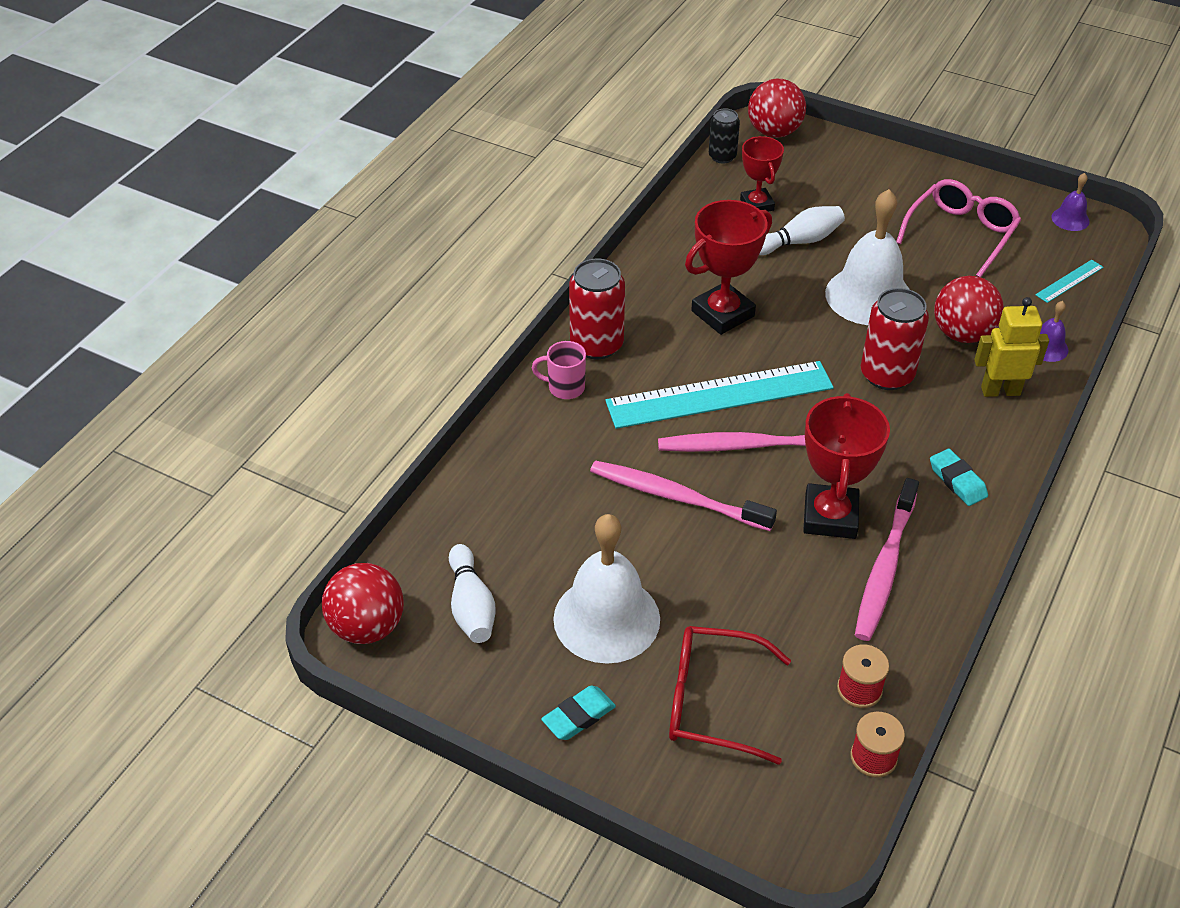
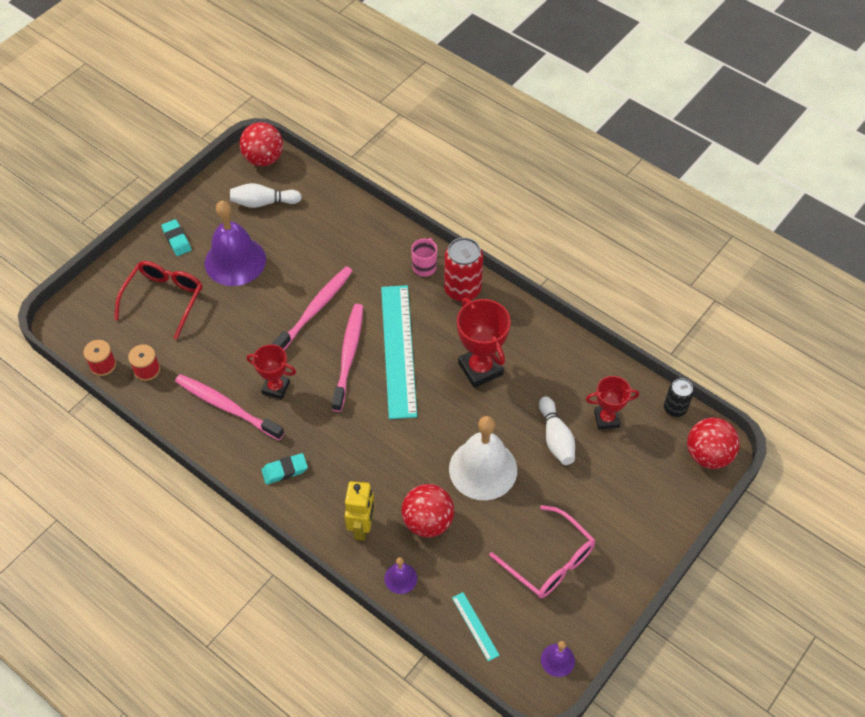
camera: 100 degrees right, 10 degrees up
white bell [553,514,660,664] -> purple bell [205,201,266,286]
red trophy [803,393,890,539] -> red trophy [246,344,296,399], size x0.64
red can [861,288,929,390] -> none

